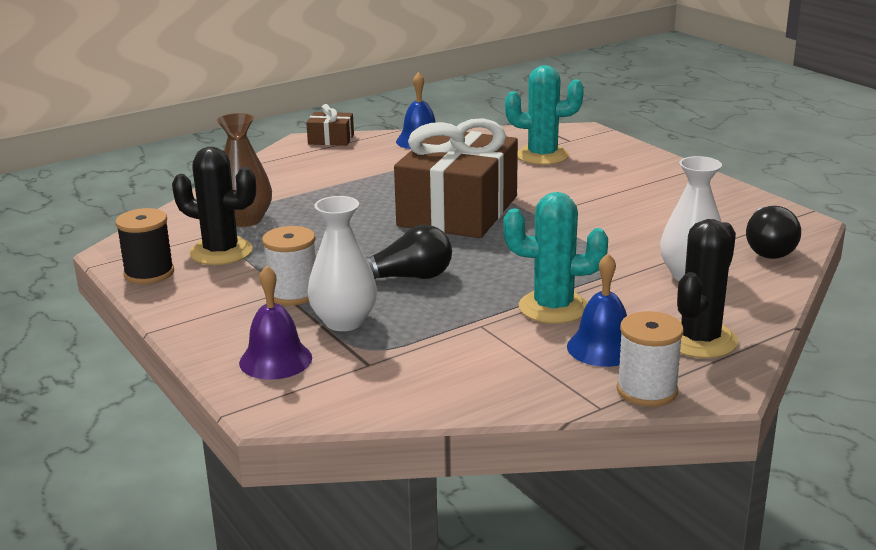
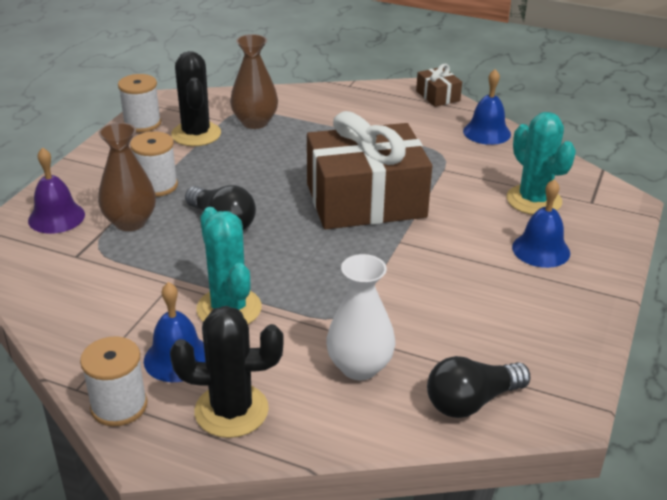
camera: 55 degrees right, 10 degrees up
black spool [115,208,174,284] -> white spool [118,74,161,132]
white vase [307,196,377,331] -> brown vase [98,122,156,231]
none -> blue bell [512,179,570,268]

